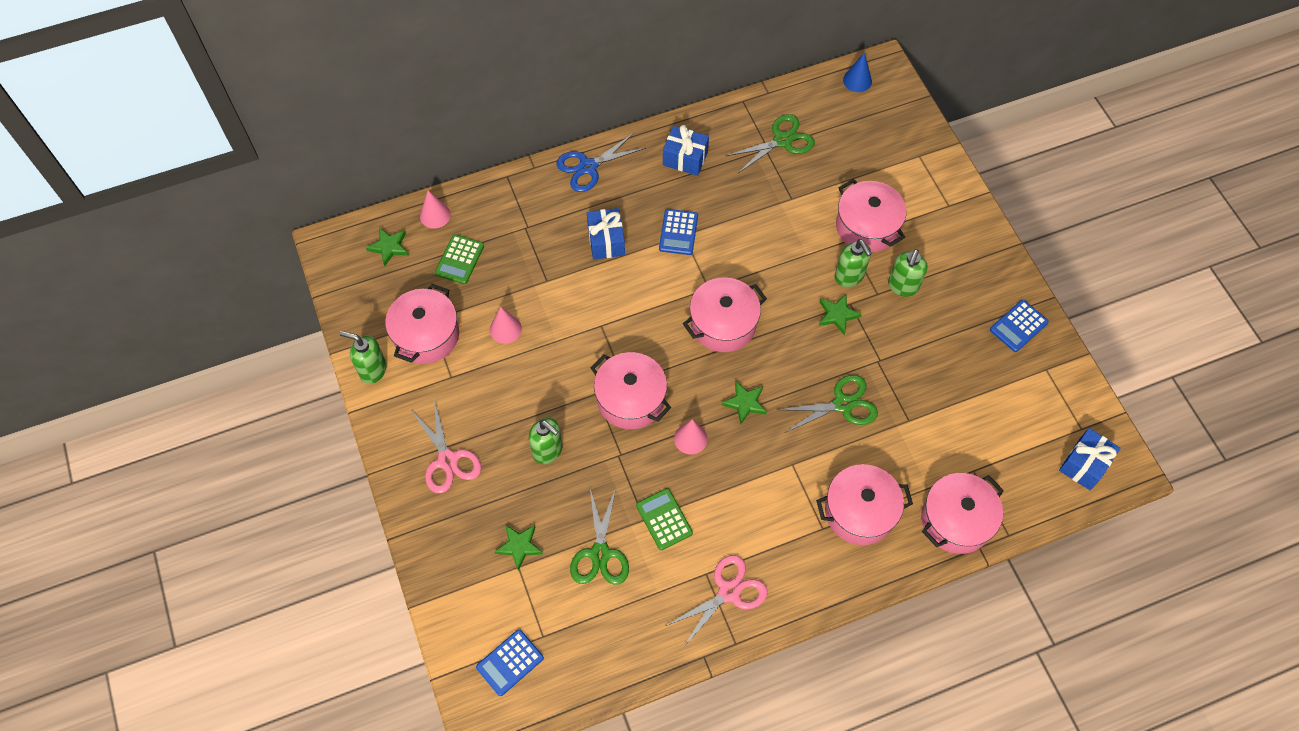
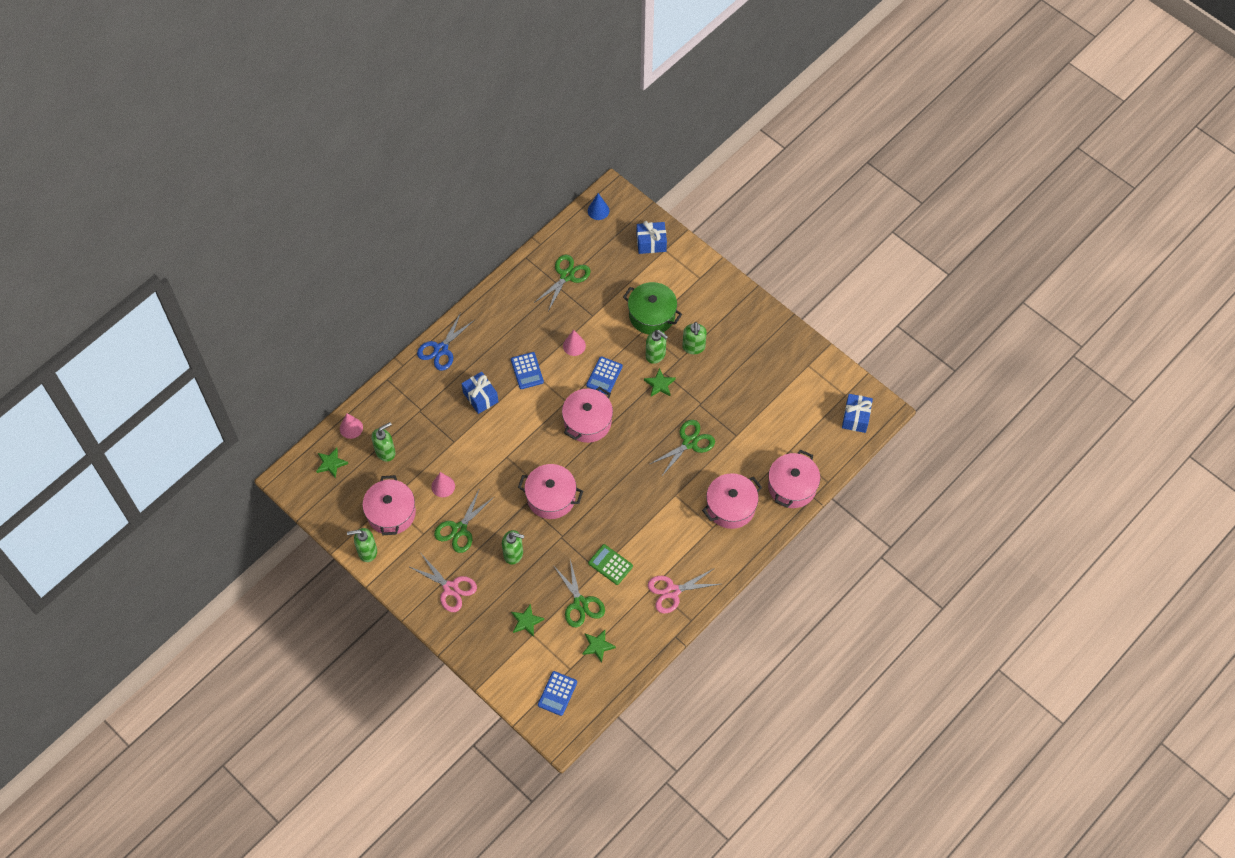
camera: 25 degrees left, 0 degrees up
green calculator [435,234,484,284] -> green soap dispenser [371,422,395,462]
blue gift [663,125,709,176] -> blue gift moved to [636,221,667,254]
pink scissors [666,555,768,648] -> pink scissors turned 135 degrees counterclockwise [648,568,720,613]
pink cone [674,419,708,454] -> pink cone moved to [563,330,586,356]
green star [722,381,767,424] -> green star moved to [582,630,616,663]
pink pot [836,179,906,253] -> green pot [623,282,682,334]
blue calculator [990,300,1049,352] -> blue calculator moved to [586,356,623,395]
none -> green scissors [434,488,494,553]

